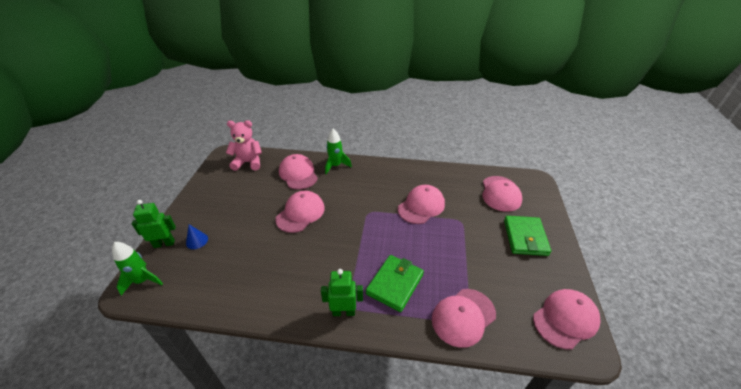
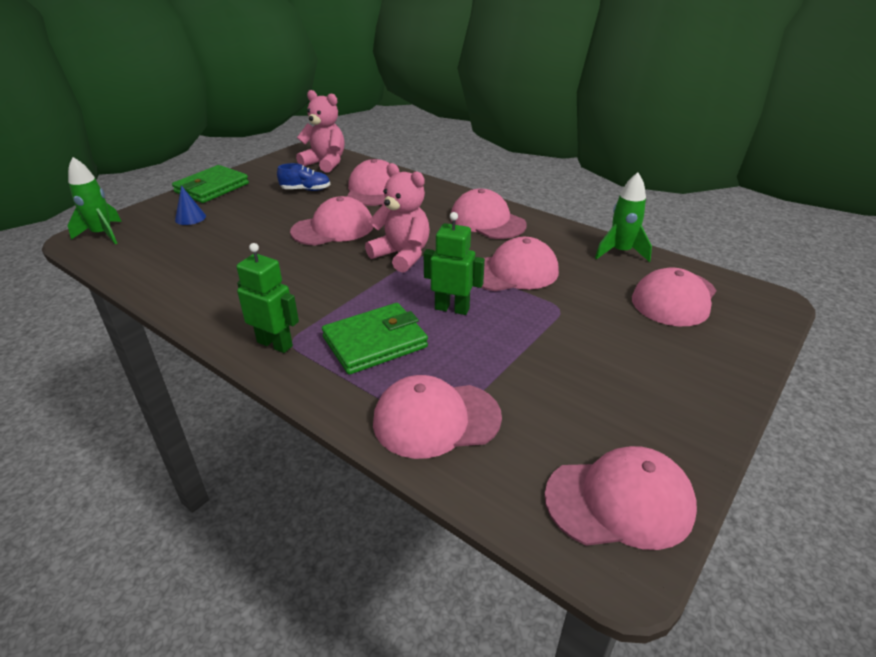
camera: 30 degrees right, 5 degrees down
green robot [132,200,176,248] -> green robot moved to [424,212,485,315]
green rocket [325,129,352,174] -> green rocket moved to [595,172,652,262]
green wallet [504,216,551,256] -> green wallet moved to [172,165,249,203]
none -> blue shoe [277,163,330,191]
none -> pink teddy bear [365,163,430,273]
none -> pink cap [451,189,527,239]

